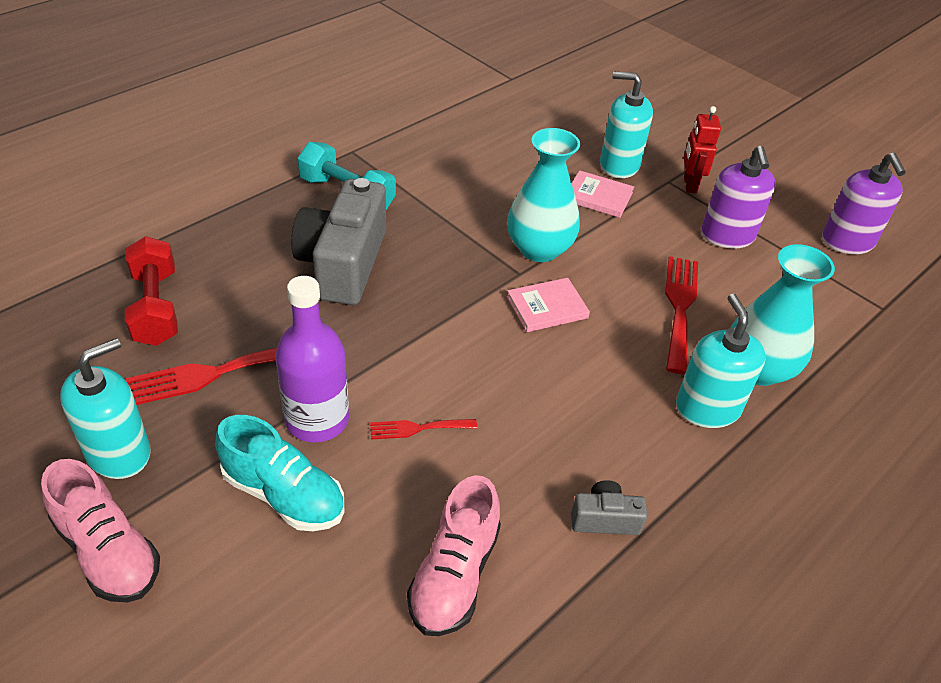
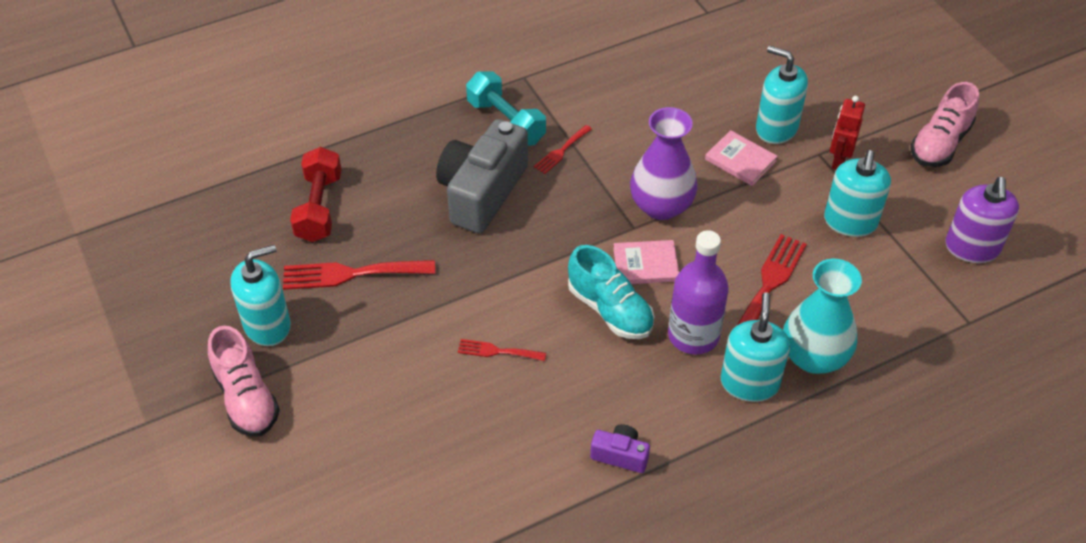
camera: 20 degrees right, 5 degrees up
turquoise shoe [215,415,344,531] -> turquoise shoe moved to [568,245,654,339]
purple bottle [275,276,349,443] -> purple bottle moved to [668,230,729,354]
pink shoe [407,475,501,636] -> pink shoe moved to [911,82,979,167]
turquoise vase [507,128,580,262] -> purple vase [630,107,697,220]
grey camera [571,480,647,535] -> purple camera [590,424,650,473]
purple soap dispenser [701,146,776,248] -> turquoise soap dispenser [824,150,891,237]
none -> red fork [534,125,592,174]

